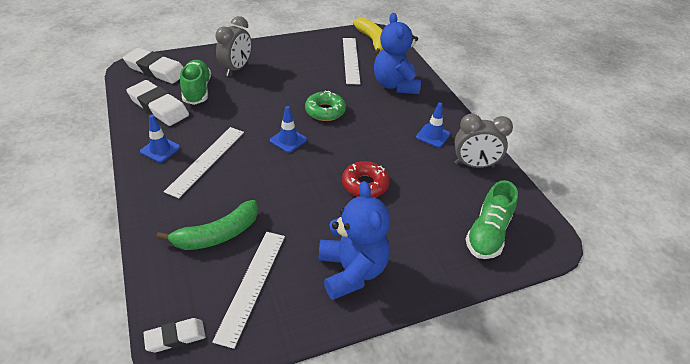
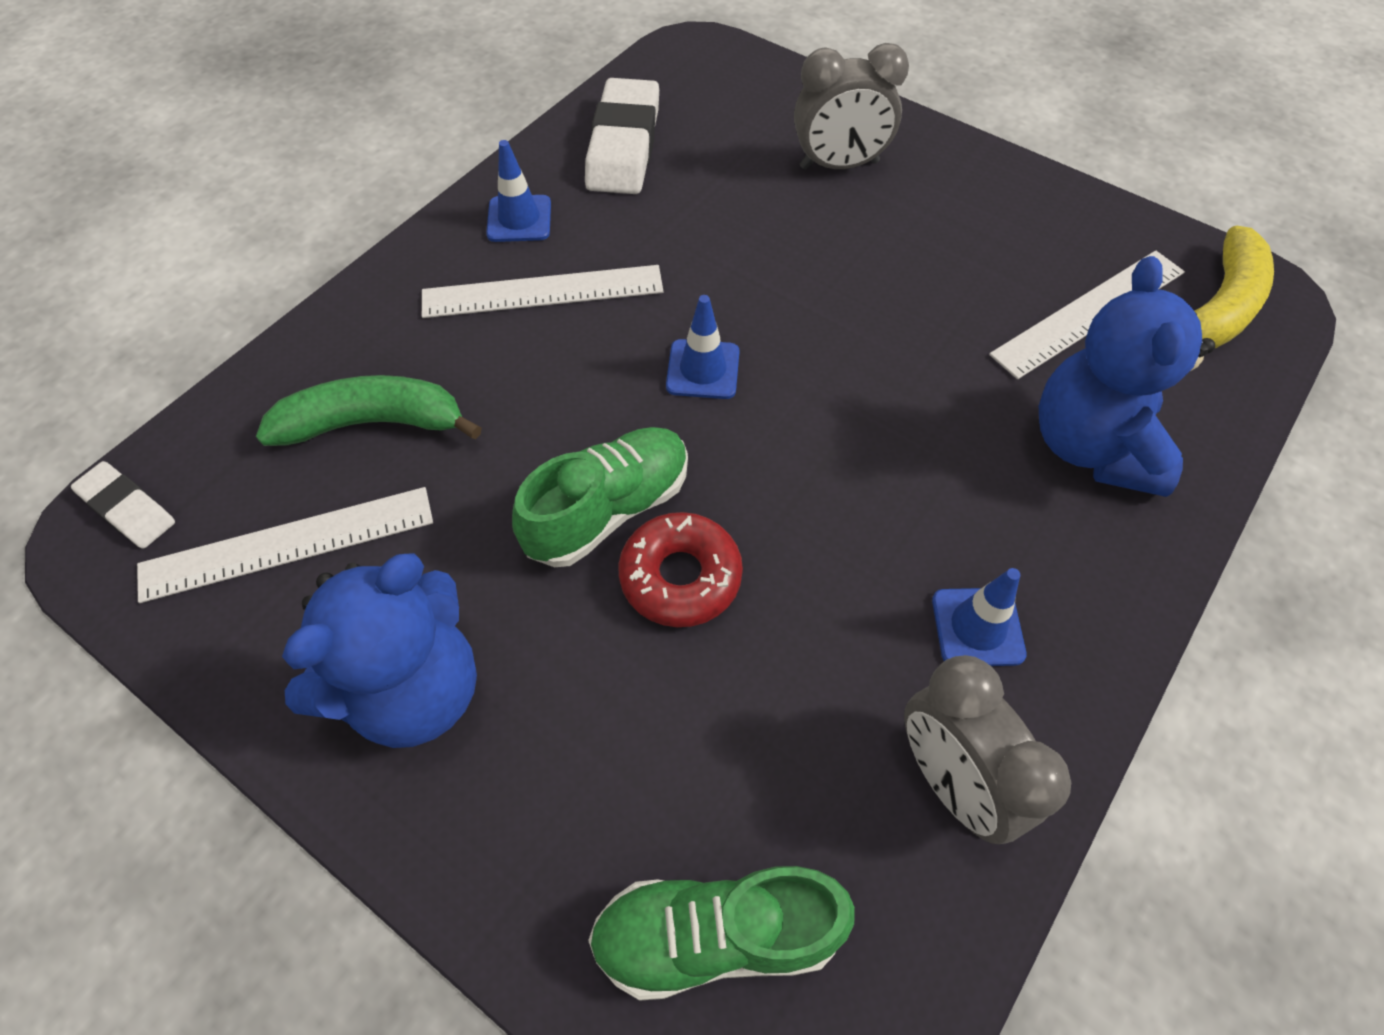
camera: 60 degrees right, 15 degrees up
white eraser [123,48,183,84] -> none
green banana [156,200,258,250] -> green banana turned 150 degrees clockwise [256,375,482,446]
green shoe [180,60,211,105] -> green shoe moved to [512,427,688,567]
green donut [305,91,346,121] -> none
blue teddy bear [374,13,421,94] -> blue teddy bear turned 45 degrees counterclockwise [1039,256,1215,497]

